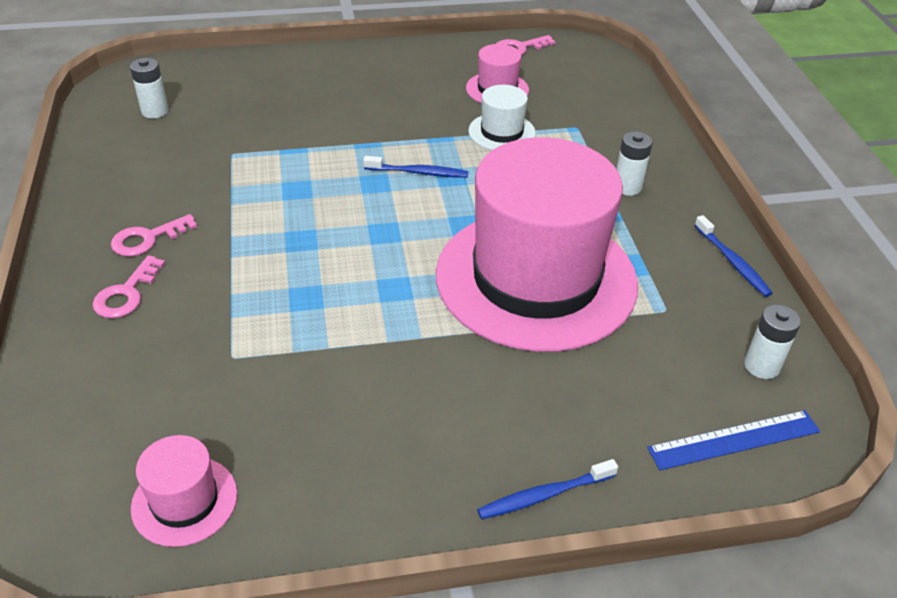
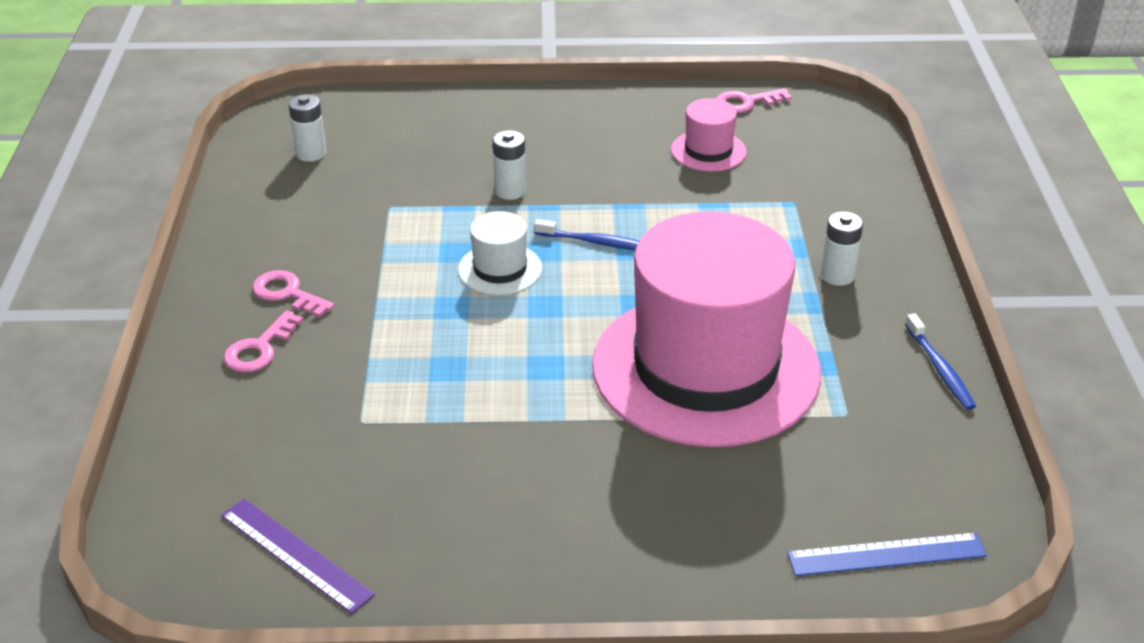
camera: 10 degrees right, 5 degrees down
pink key [111,214,197,257] -> pink key turned 60 degrees clockwise [252,270,335,317]
pink hat [131,435,237,547] -> purple ruler [221,498,375,614]
white hat [468,85,536,150] -> white hat moved to [458,211,542,295]
blue toothbrush [477,459,618,519] -> none
white battery [744,304,801,379] -> white battery moved to [493,130,526,200]

